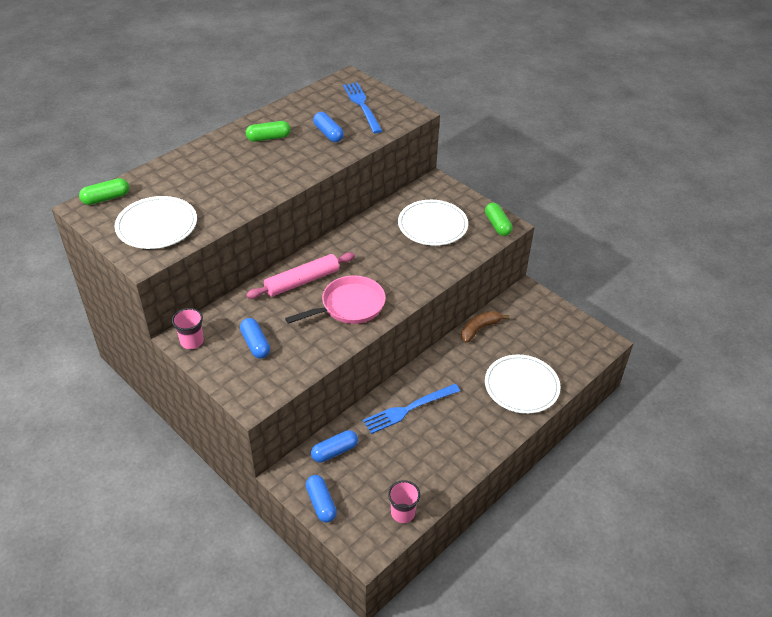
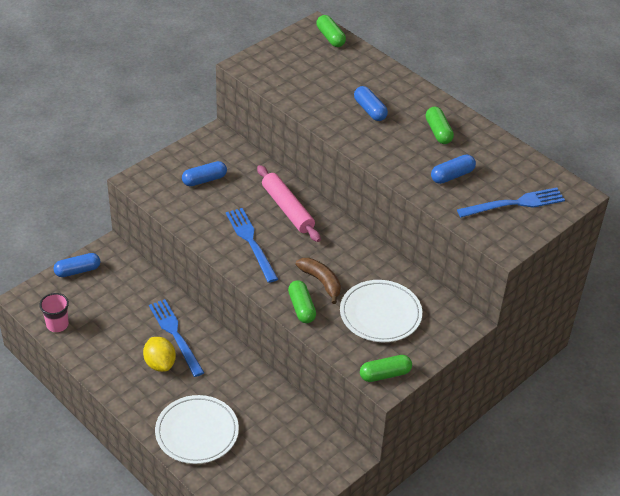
camera: 90 degrees right, 0 degrees up
white plate [115,196,197,249] -> none
pink cup [172,308,204,349] -> none
pink pan [285,275,386,324] -> blue fork [226,208,278,283]
blue capsule [311,430,358,463] -> blue capsule moved to [354,86,388,121]
brown banana [461,311,509,343] -> brown banana moved to [296,258,341,304]
none -> yellow lemon [143,337,176,372]
none -> green capsule [288,280,316,323]

